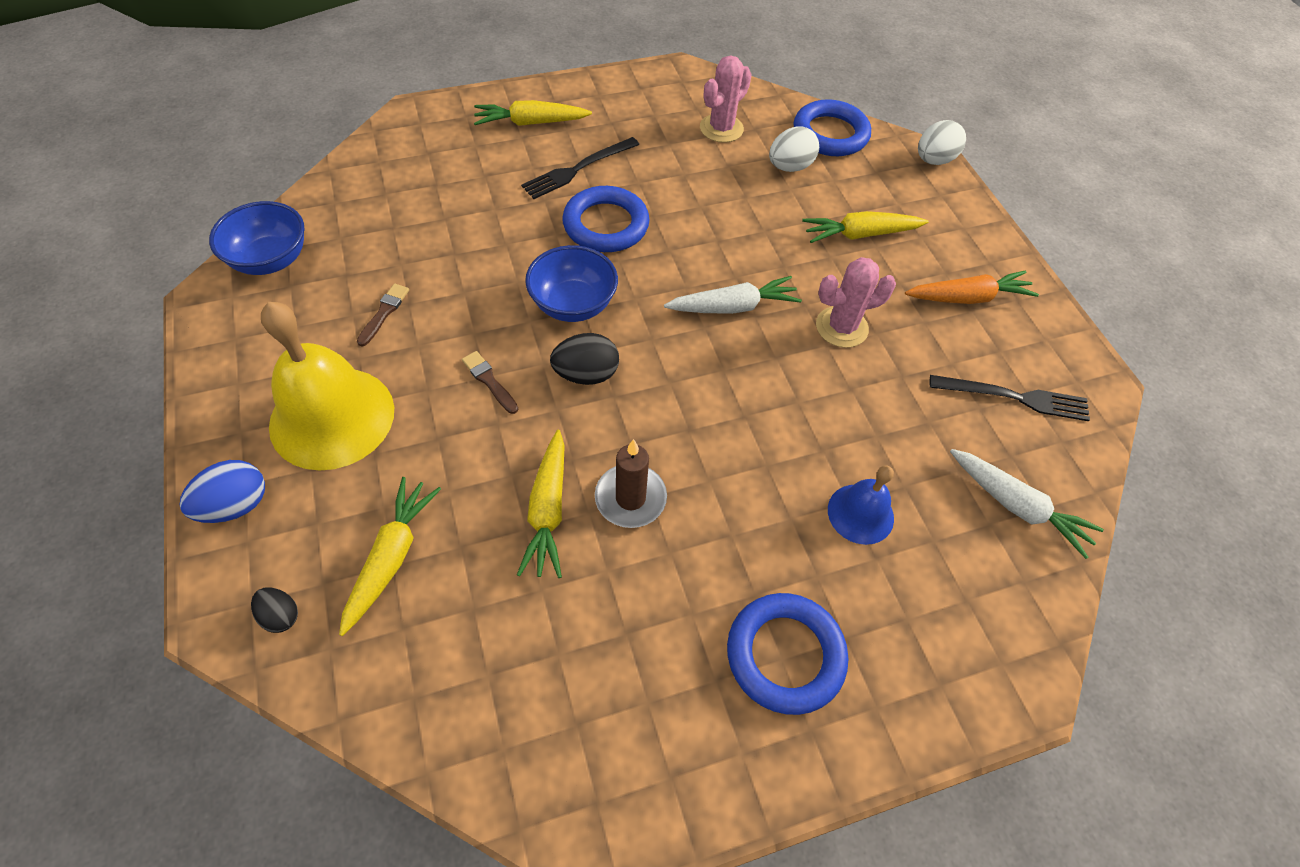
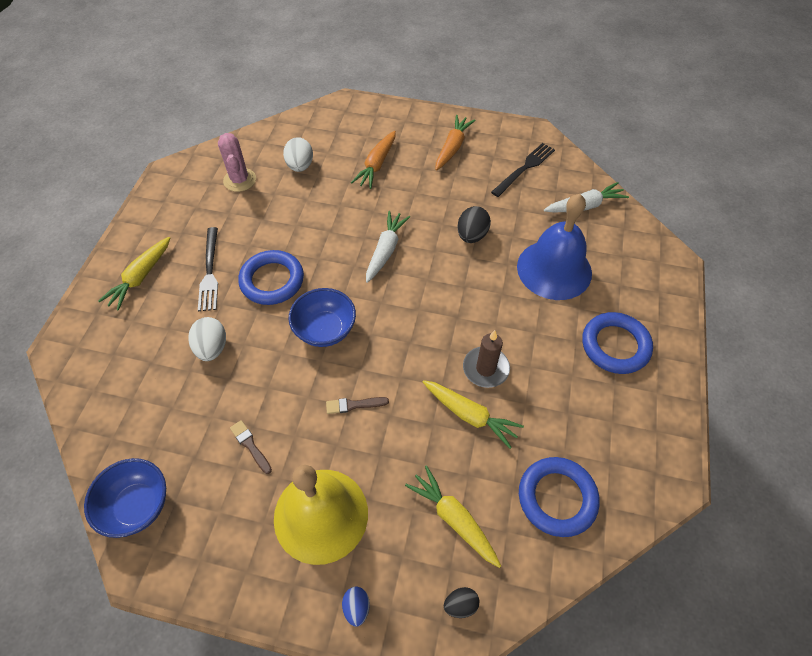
camera: 55 degrees left, 0 degrees up
blue egg [179,460,265,523] -> blue egg [342,587,370,627], size x0.61
black egg [550,333,619,385] -> black egg moved to [457,206,491,243]
blue ring [794,99,871,156] -> blue ring moved to [519,457,600,537]
yellow carrot [802,211,929,243] -> orange carrot [351,131,396,189]
pink cactus [816,257,896,348] -> none
blue bell [828,466,894,545] -> blue bell [517,194,592,300], size x1.90
white egg [918,120,966,165] -> white egg moved to [189,317,226,361]

